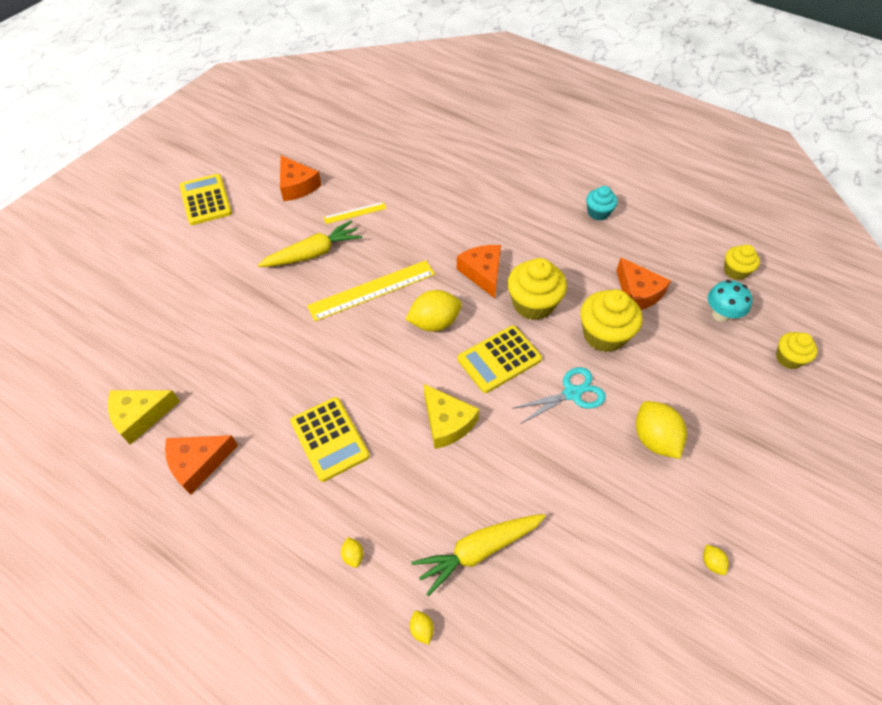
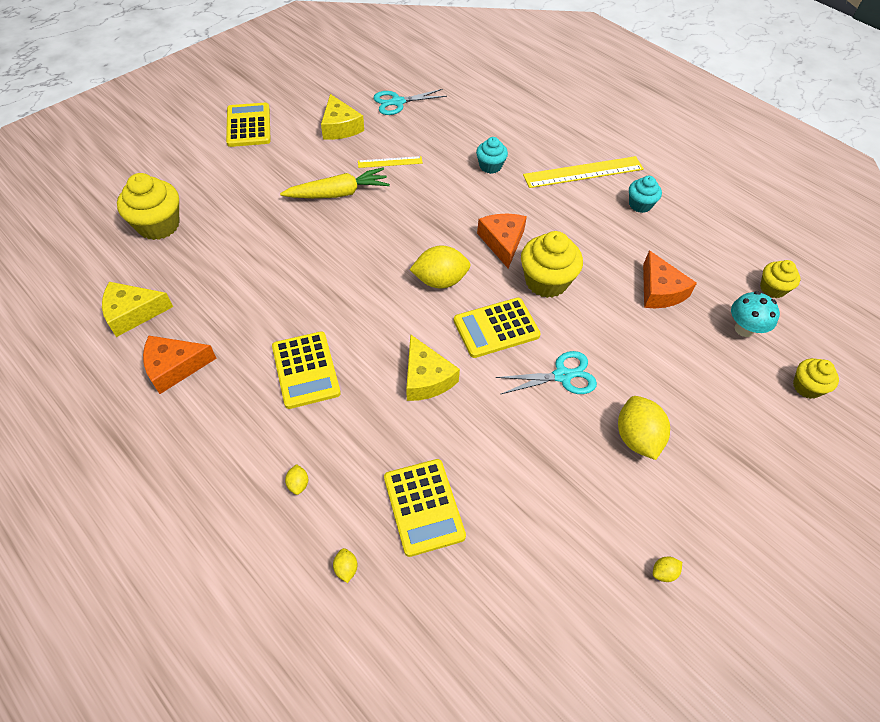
camera: 10 degrees right, 0 degrees up
orange cheese [280,155,321,201] -> yellow cheese [321,94,364,140]
yellow ruler [307,260,435,321] -> yellow ruler moved to [523,156,644,188]
yellow carrot [412,514,546,596] -> yellow calculator [384,459,466,557]
yellow cupcake [580,289,642,352] -> yellow cupcake moved to [117,173,179,240]
yellow lemon [703,544,729,575] -> yellow lemon turned 75 degrees clockwise [653,557,682,582]
none -> turquoise scissors [373,89,447,115]
none -> turquoise cupcake [476,137,508,174]

